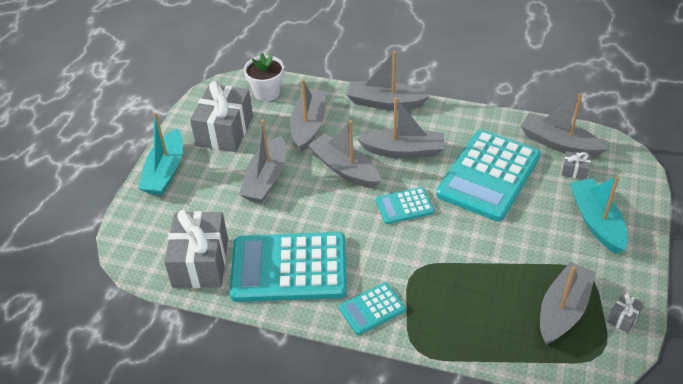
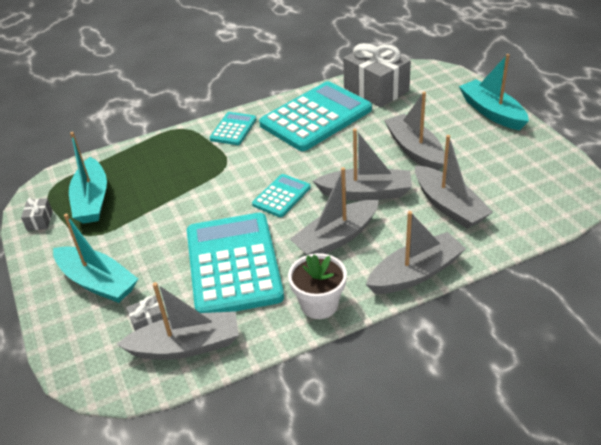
camera: 140 degrees right, 5 degrees down
grey gift [190,81,253,152] -> none
white flower pot [244,53,284,101] -> white flower pot moved to [288,253,347,319]
grey boat [540,262,596,345] -> turquoise boat [69,132,107,224]

